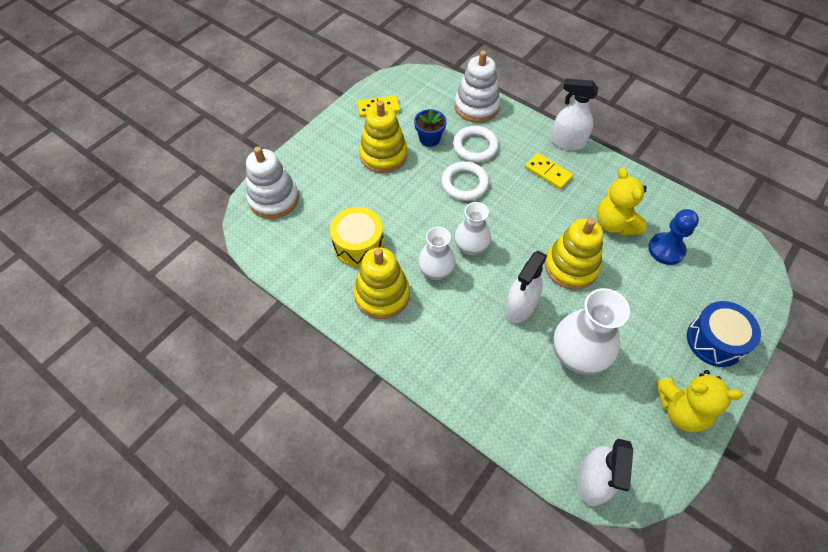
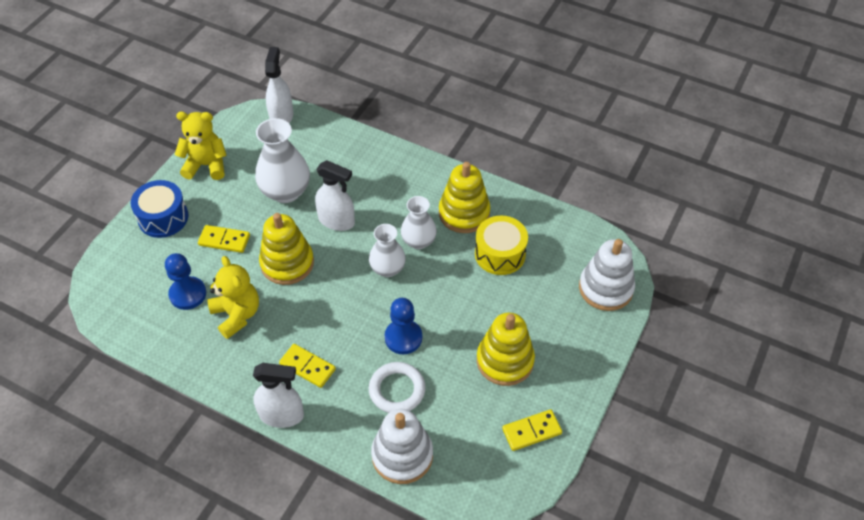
camera: 170 degrees right, 5 degrees down
blue flower pot [414,109,447,147] -> none
white ring [441,161,489,201] -> blue pawn [385,298,422,354]
white spray bottle [505,251,548,323] -> white spray bottle turned 90 degrees clockwise [315,160,355,231]
none -> yellow domino [198,225,250,253]

